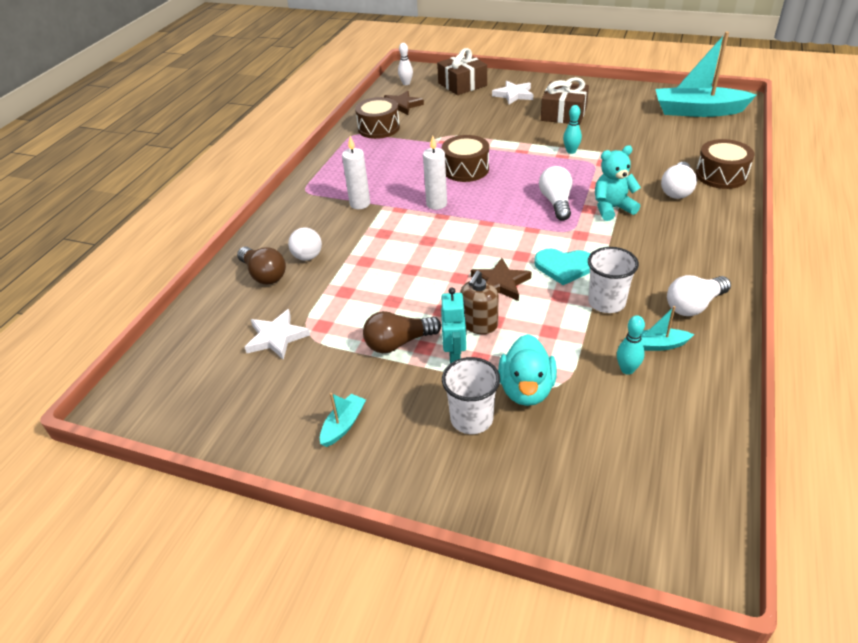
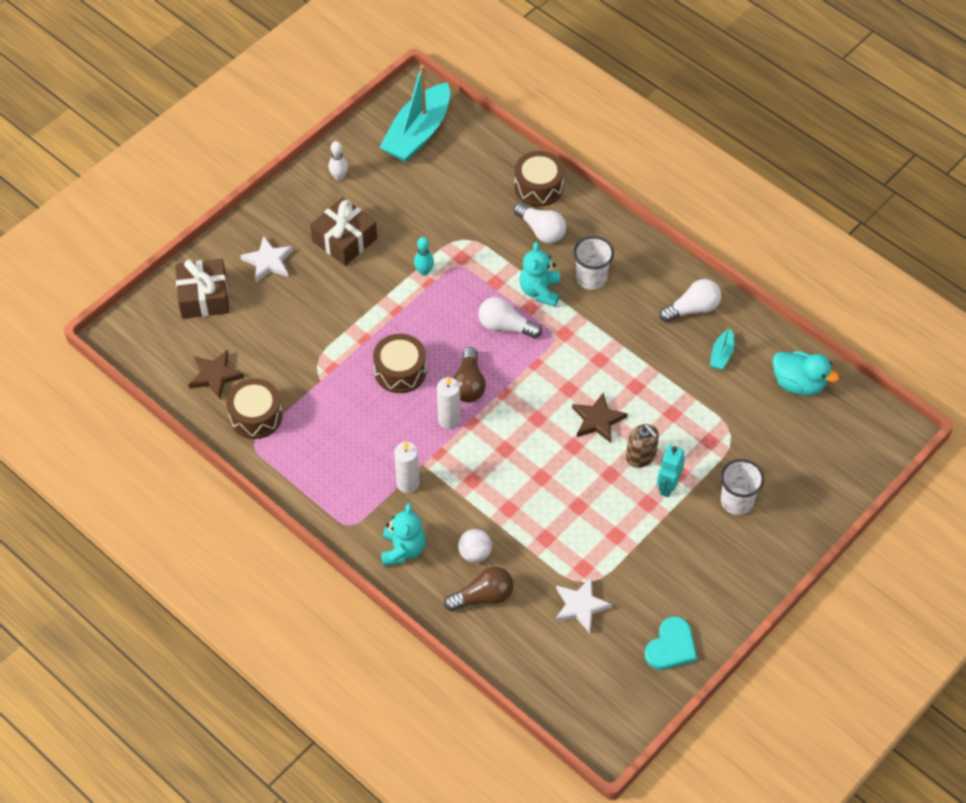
camera: 70 degrees left, 15 degrees up
turquoise boat [320,393,366,447] -> none
brown light bulb [363,311,441,353] -> brown light bulb moved to [453,347,486,402]
white bowling pin [398,43,413,85] -> white bowling pin moved to [329,141,348,181]
turquoise robot [441,288,467,363] -> turquoise robot turned 90 degrees counterclockwise [657,445,685,497]
turquoise duck [498,334,557,406] -> turquoise duck moved to [773,351,839,395]
turquoise heart [534,249,590,285] -> turquoise heart moved to [645,617,697,670]
white cup [588,247,639,313] -> white cup moved to [573,236,614,290]
turquoise bowling pin [617,315,645,375] -> none
white light bulb [667,275,731,316] -> white light bulb turned 105 degrees counterclockwise [659,279,721,322]
none -> turquoise teddy bear [381,503,426,566]

